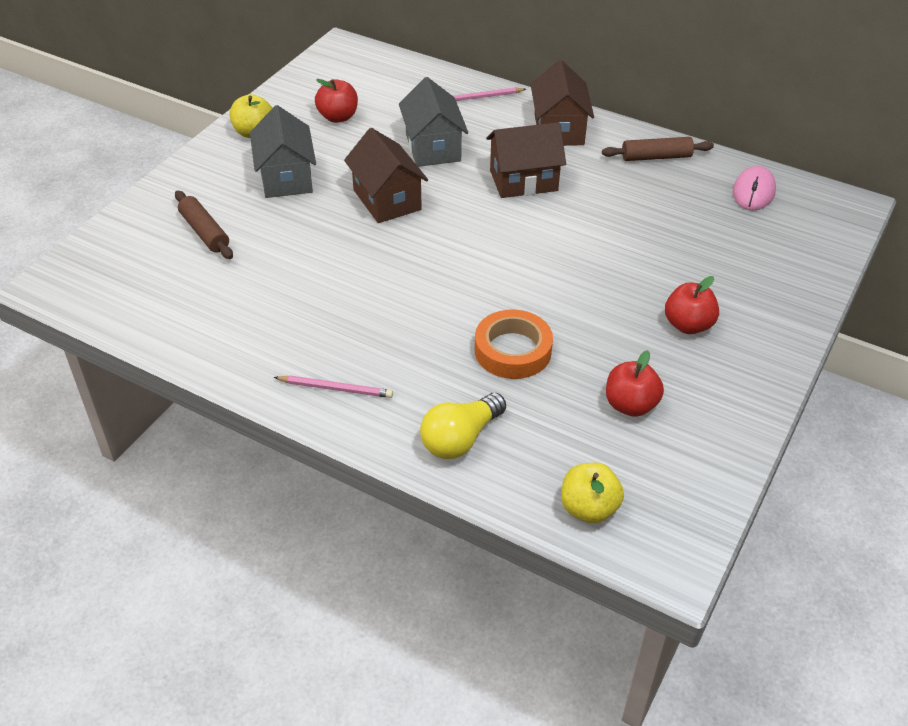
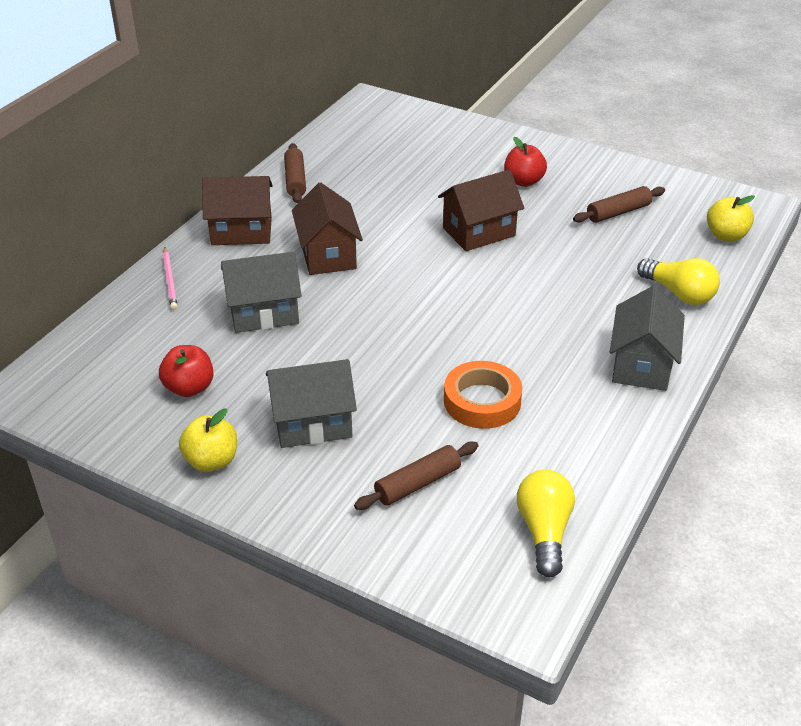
camera: 90 degrees left, 5 degrees down
pink pencil [274,375,393,398] -> grey house [610,285,685,391]
brown house [344,128,428,223] -> brown house moved to [438,170,524,251]
orange tape [475,310,553,379] -> orange tape moved to [444,361,523,429]
red apple [606,350,664,417] -> brown rolling pin [573,186,665,223]
pink mouse [733,166,776,210] -> none
none -> yellow light bulb [517,470,575,577]

